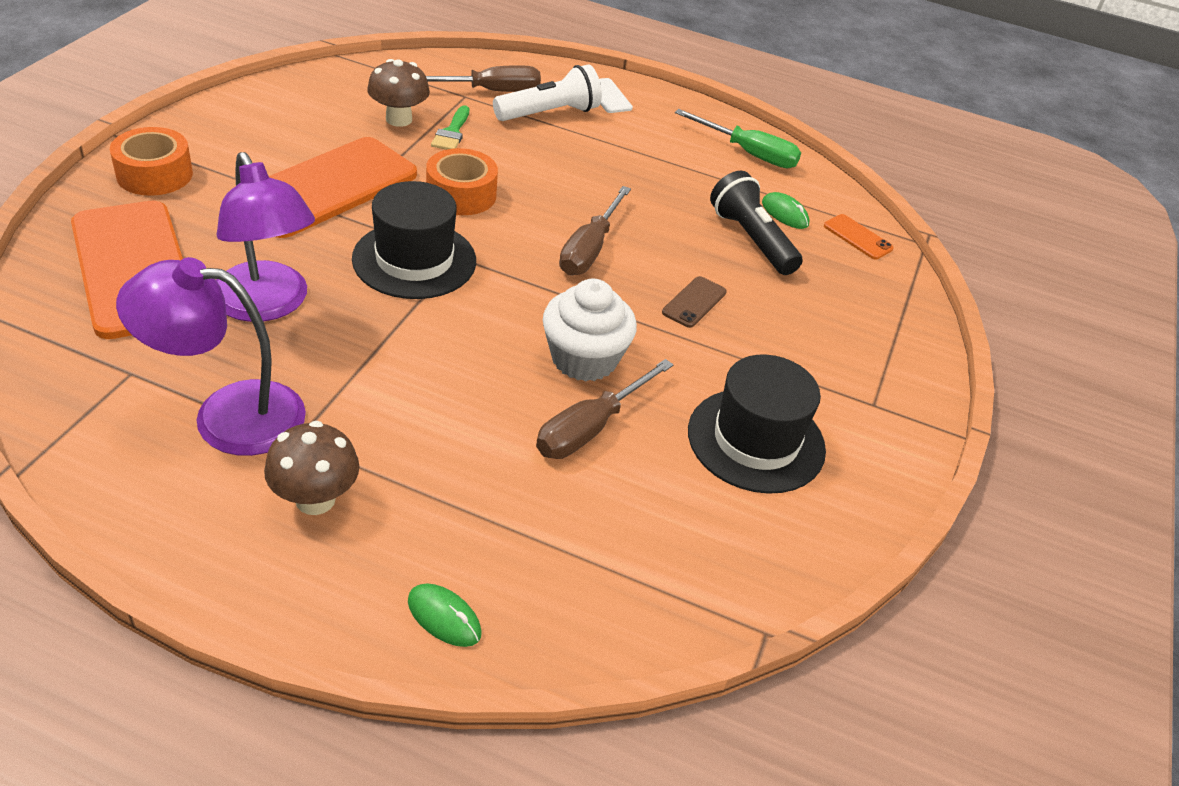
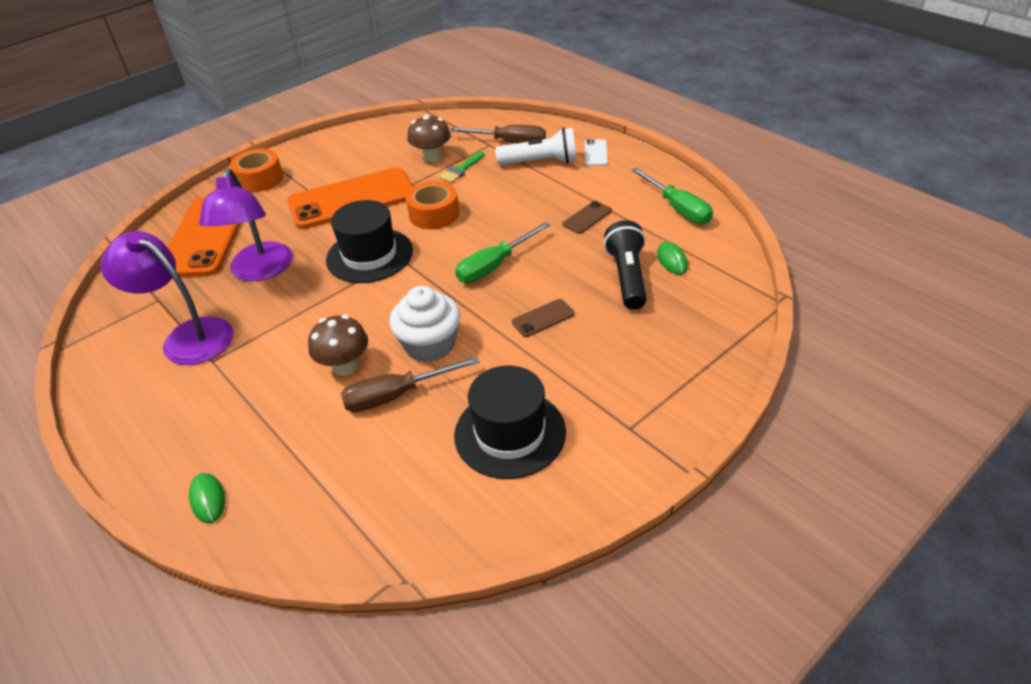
camera: 35 degrees right, 0 degrees up
brown mushroom [264,421,359,515] -> brown mushroom moved to [308,315,368,376]
brown screwdriver [559,186,631,275] -> green screwdriver [455,222,550,283]
orange phone [824,214,894,259] -> none
none -> brown phone [563,201,612,234]

